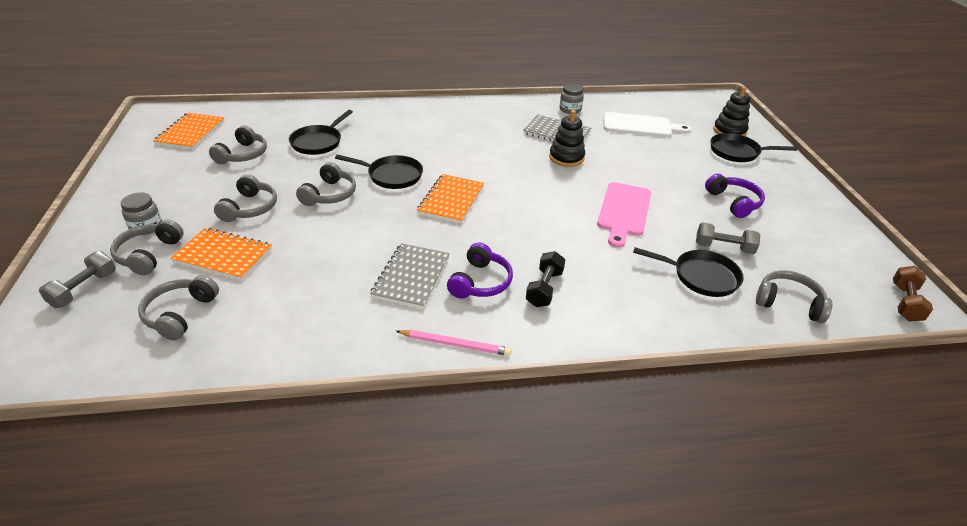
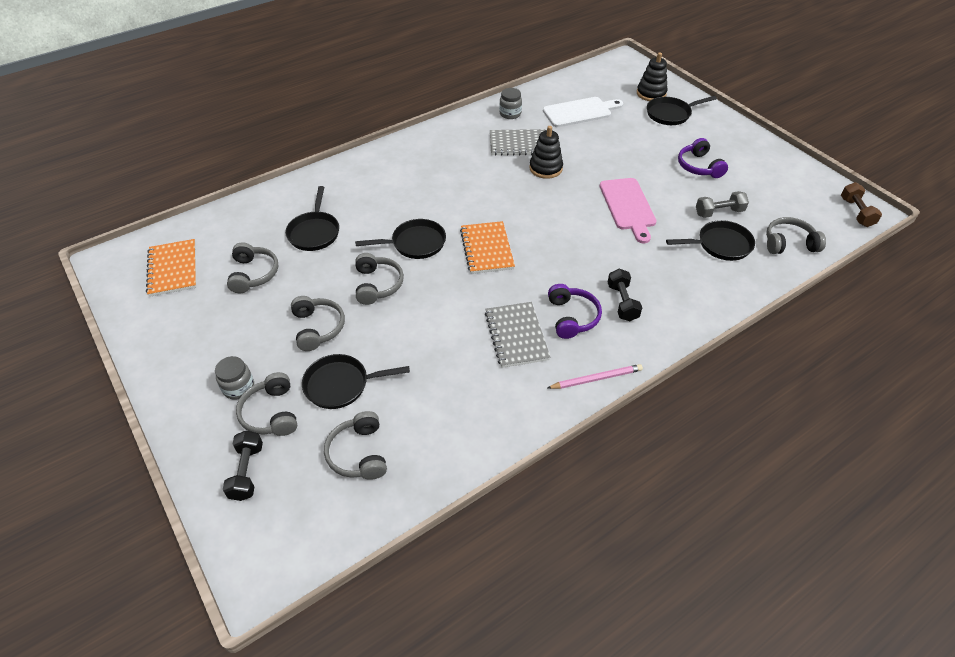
camera: 25 degrees left, 10 degrees up
grey dumbbell [39,251,116,308] -> black dumbbell [223,431,263,501]
orange notebook [171,228,272,281] -> black pan [302,354,410,409]
purple headphones [705,174,765,218] -> purple headphones turned 150 degrees counterclockwise [678,138,728,178]

